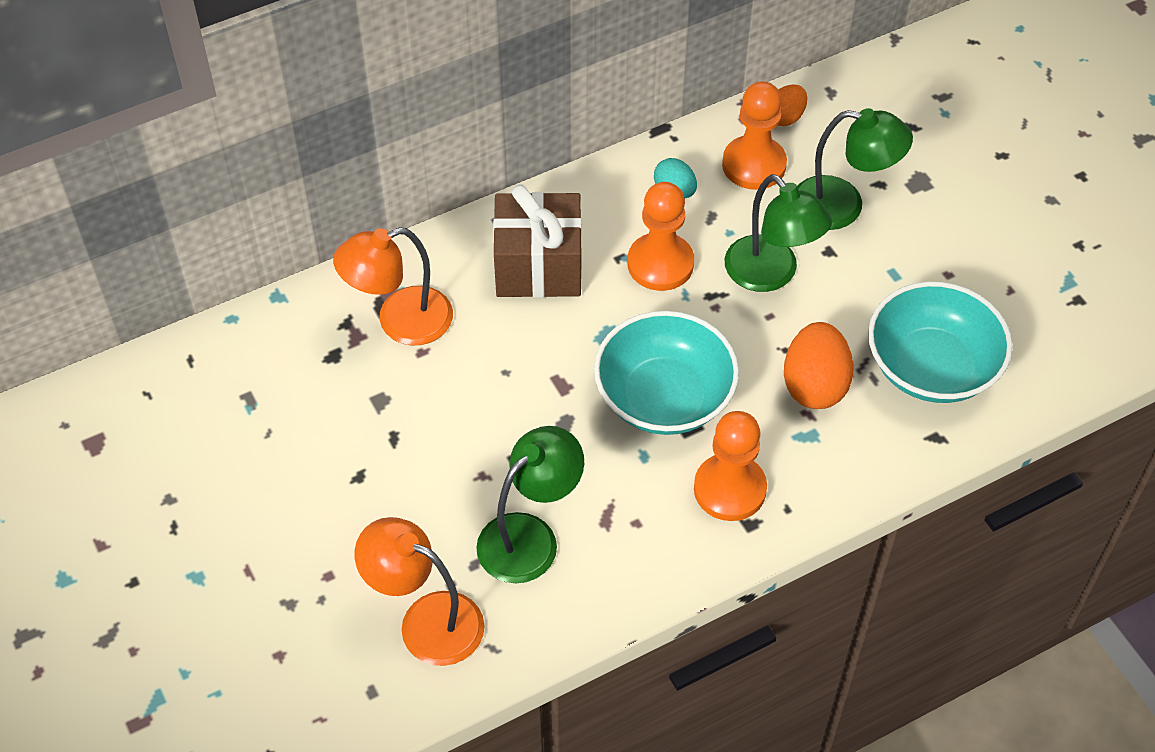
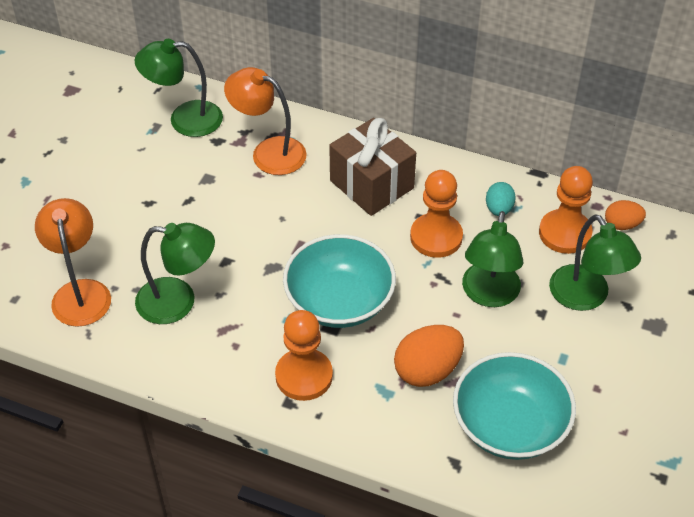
camera: 50 degrees right, 5 degrees down
none -> green lamp [134,39,223,137]

